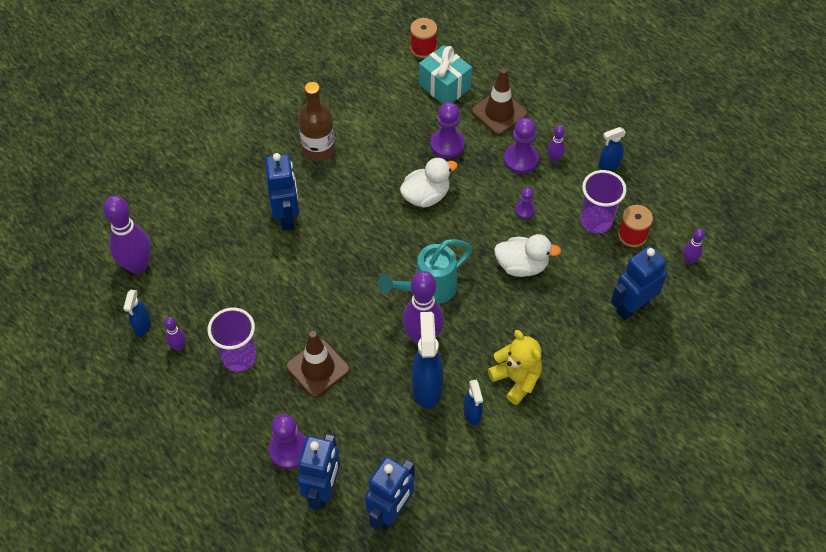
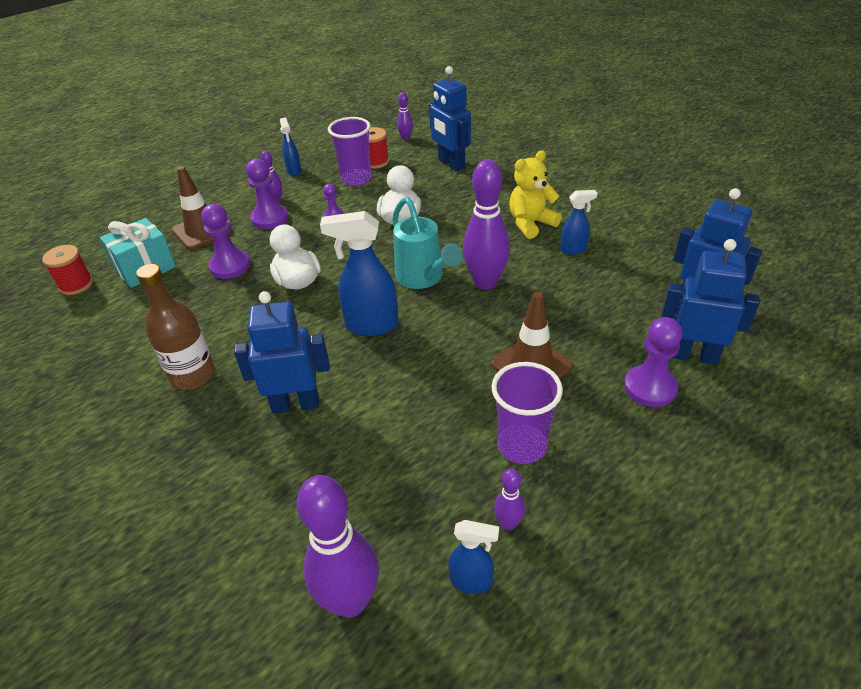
camera: 85 degrees left, 15 degrees down
blue spray bottle [412,312,444,409] -> blue spray bottle moved to [320,211,399,336]

